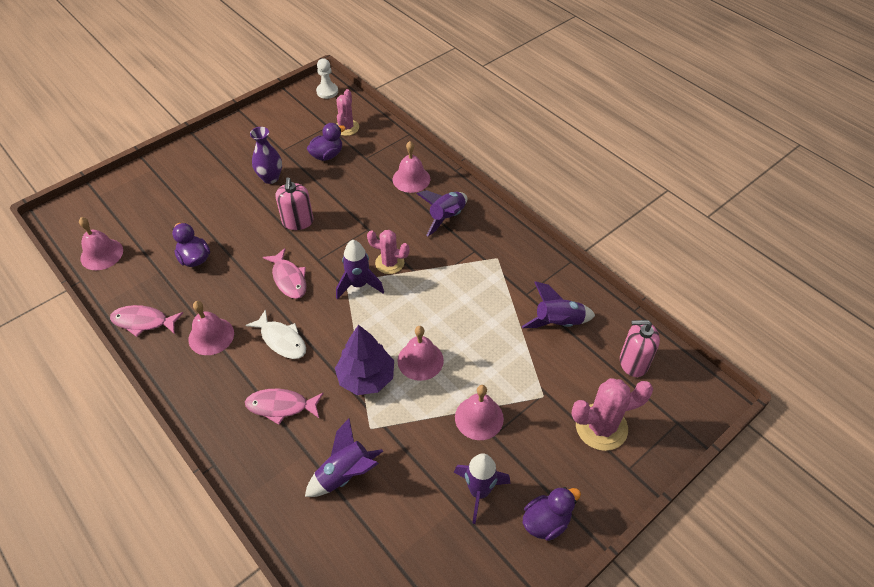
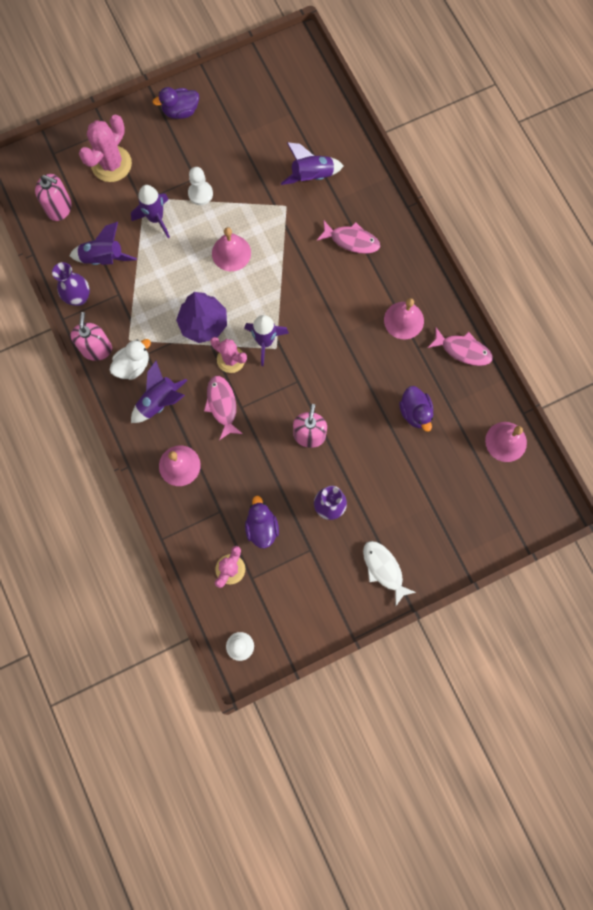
camera: 165 degrees left, 25 degrees up
white fish [245,309,306,359] -> white fish moved to [363,541,416,606]
pink fish [263,248,307,299] -> pink fish moved to [204,376,243,440]
purple duck [307,123,346,161] -> purple duck turned 105 degrees clockwise [245,495,279,548]
purple tree [335,325,394,395] -> purple tree moved to [176,292,227,343]
purple rocket [454,453,511,524] -> purple rocket moved to [131,185,170,238]
pink bell [455,385,504,440] -> white pawn [188,167,213,205]
pink cactus [571,378,653,451] -> pink cactus turned 60 degrees counterclockwise [79,115,132,182]
none -> purple vase [52,262,90,306]
none -> pink soap dispenser [71,312,112,361]
none -> white duck [109,339,151,380]

